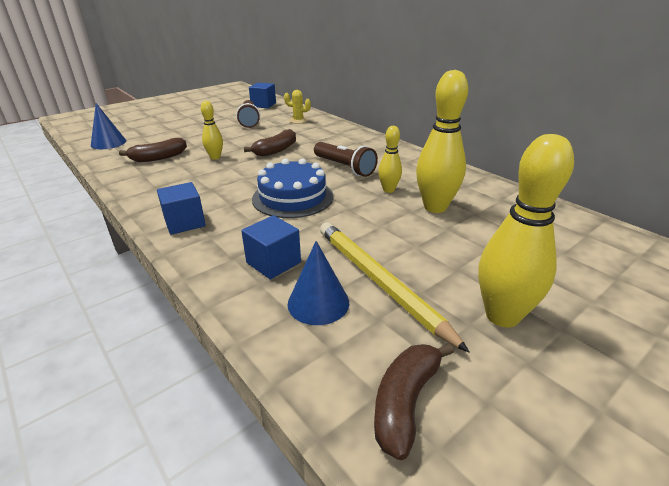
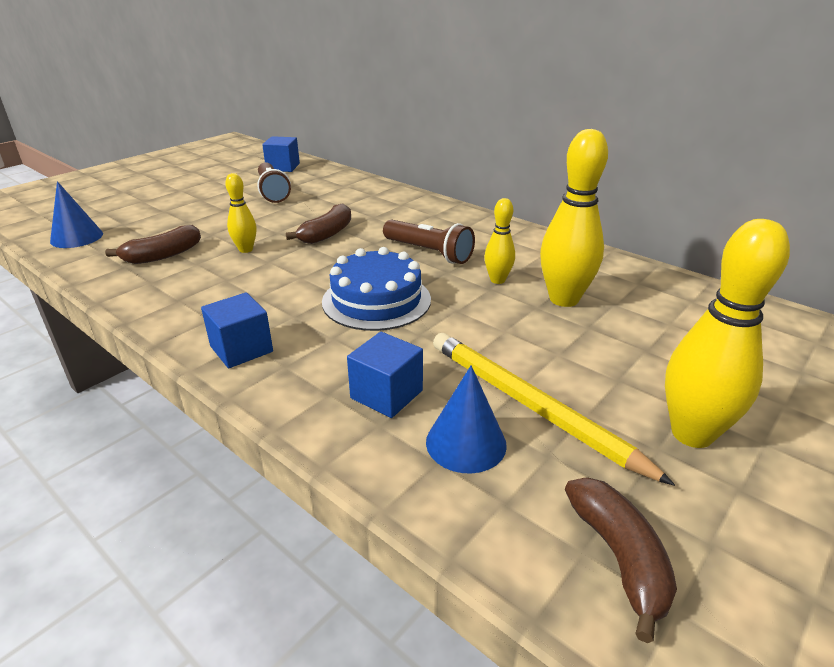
camera: 10 degrees left, 0 degrees up
yellow cactus [284,90,311,124] -> none
brown banana [374,343,454,460] -> brown banana turned 150 degrees clockwise [565,477,677,643]

